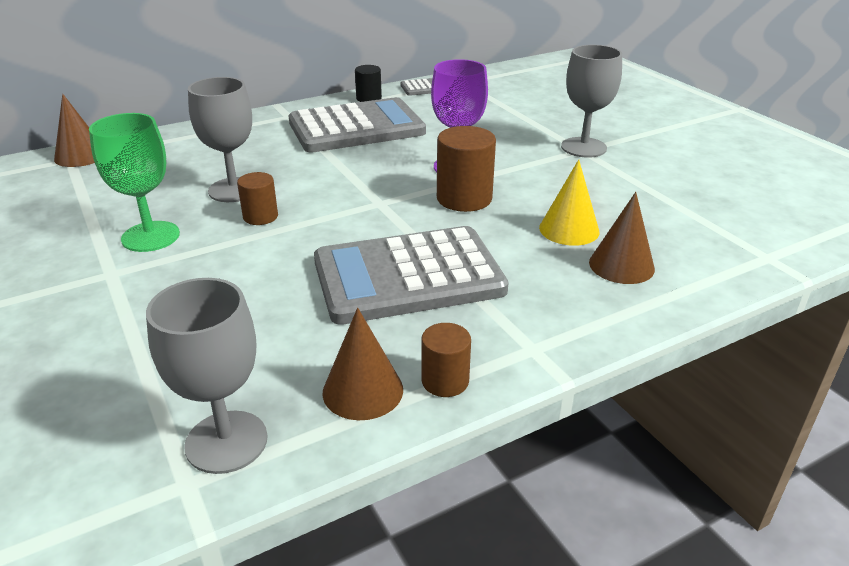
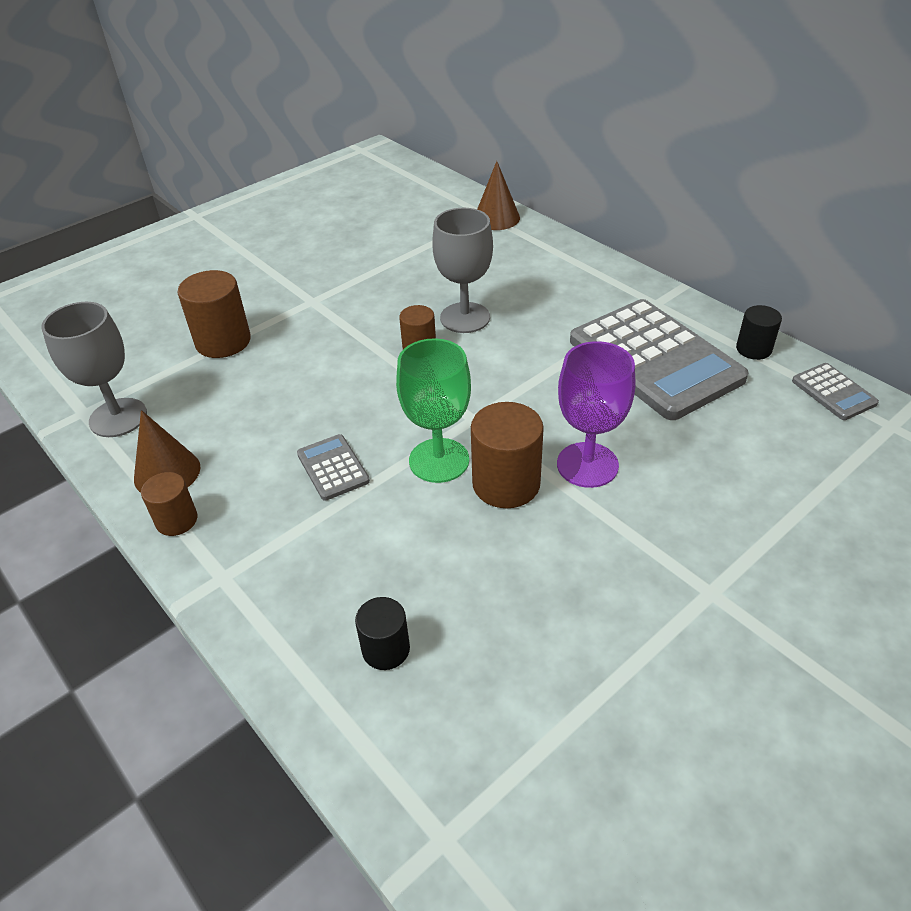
camera: 80 degrees right, 10 degrees up
green goblet [89,113,180,252] -> green goblet moved to [396,338,471,483]
grey calculator [314,226,509,325] -> grey calculator [297,434,370,501], size x0.43
yellow cone [539,159,599,246] -> none
grey goblet [561,45,622,158] -> none
brown cone [589,192,655,284] -> black cylinder [355,597,410,670]
none -> brown cylinder [178,270,251,358]

